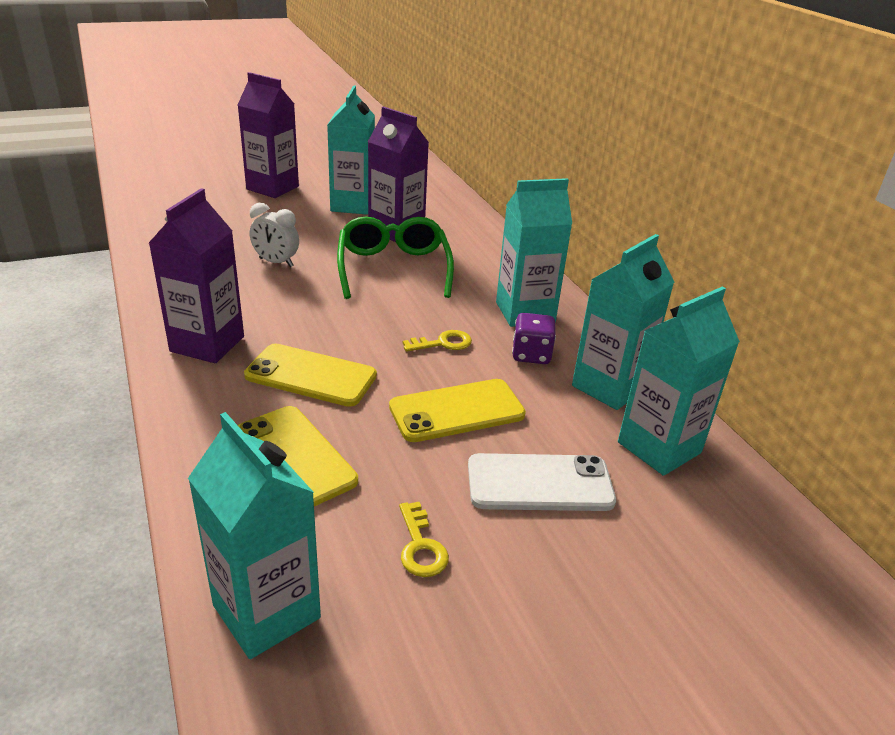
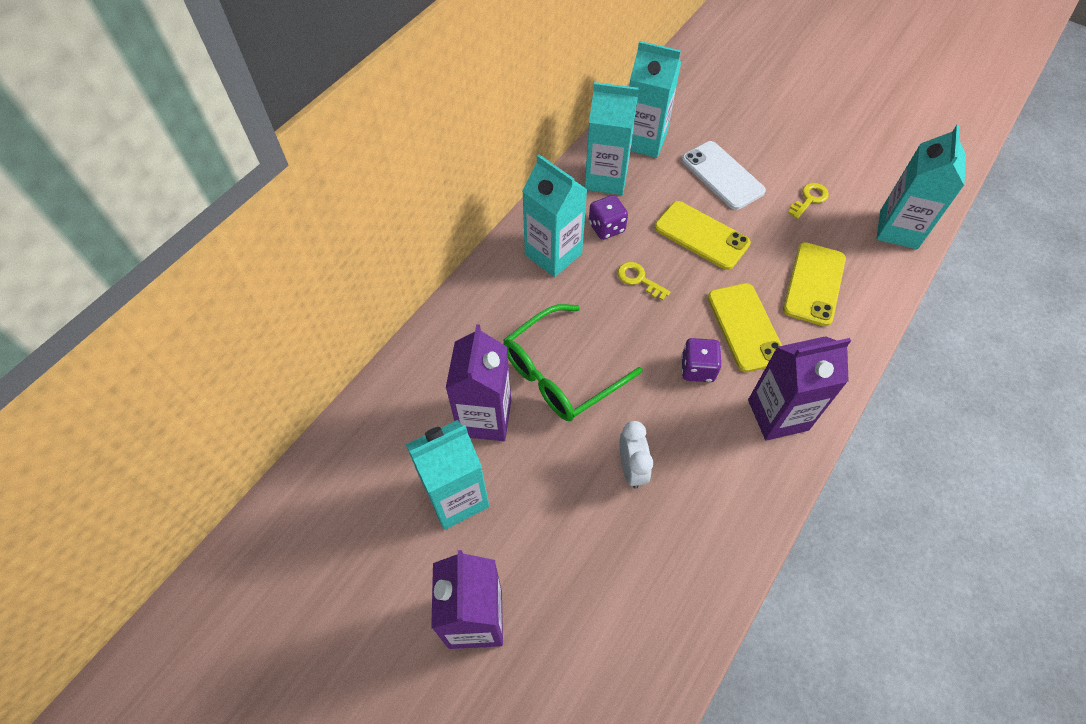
camera: 120 degrees left, 25 degrees up
none -> purple dice [681,338,721,382]

